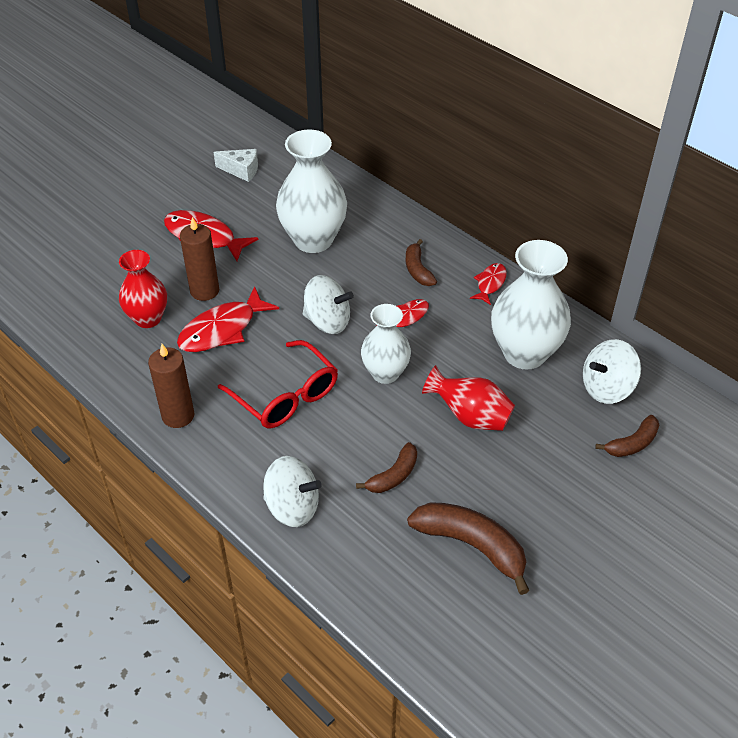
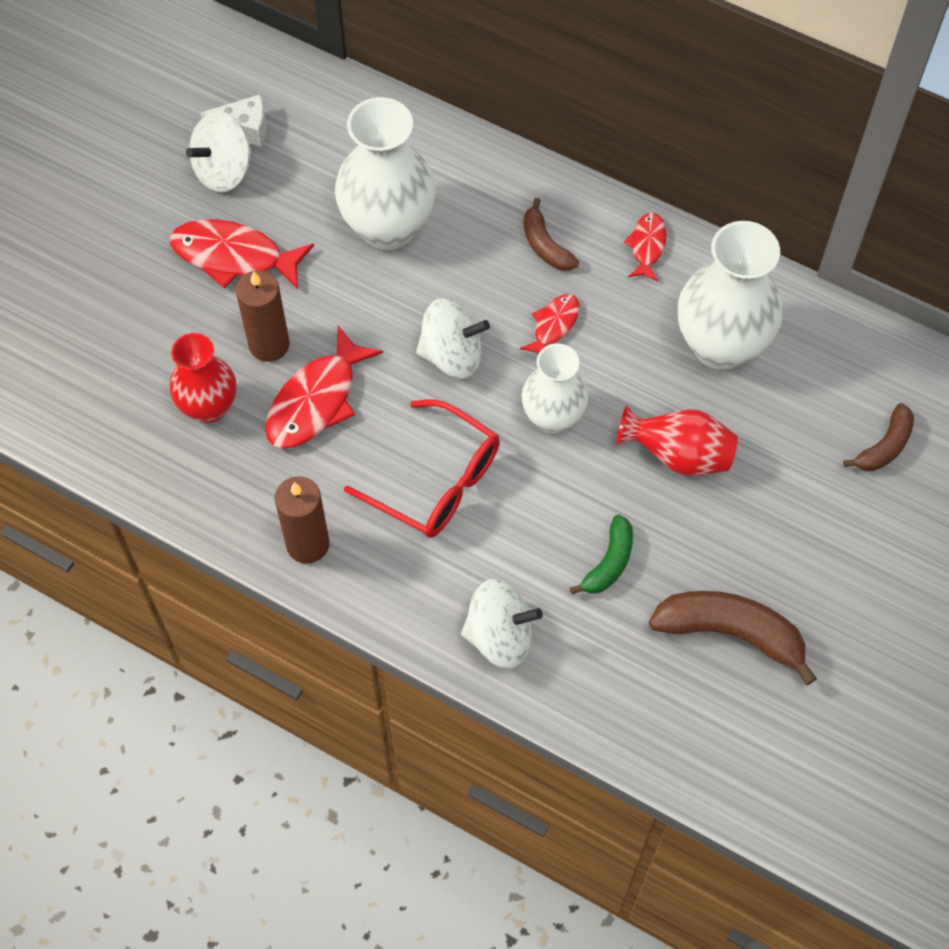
camera: 15 degrees left, 15 degrees up
brown banana [356,442,417,493] -> green banana [570,514,633,594]
white spinning top [583,339,641,404] -> white spinning top moved to [186,111,251,192]

